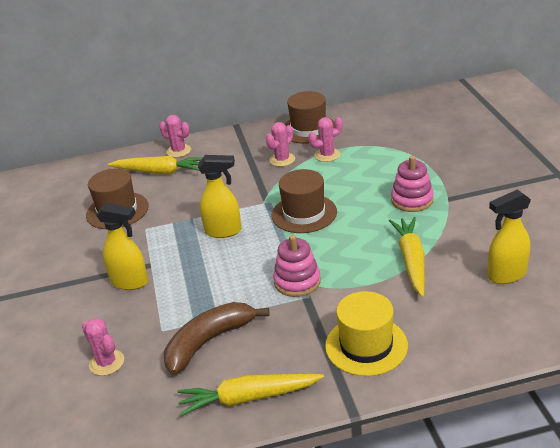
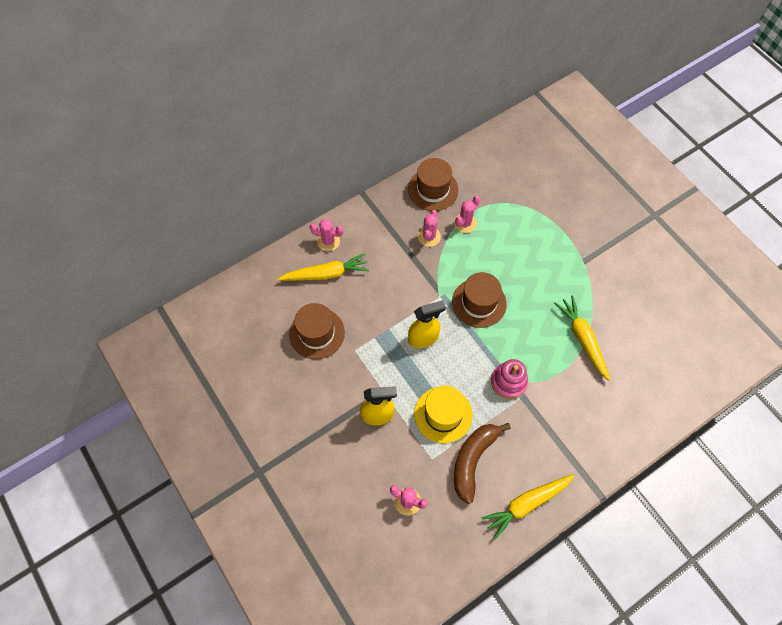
camera: 25 degrees left, 30 degrees up
yellow hat [325,291,408,376] -> yellow hat moved to [414,386,473,444]
pink stacking toy [391,156,434,212] -> none
yellow spray bottle [487,189,531,284] -> none

